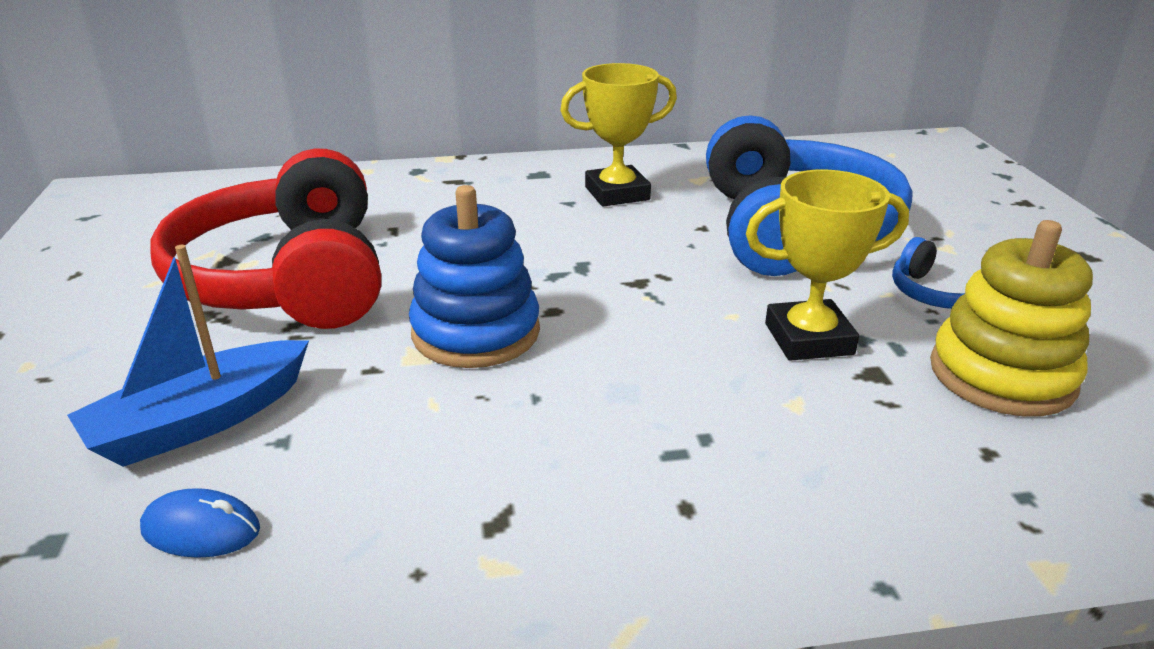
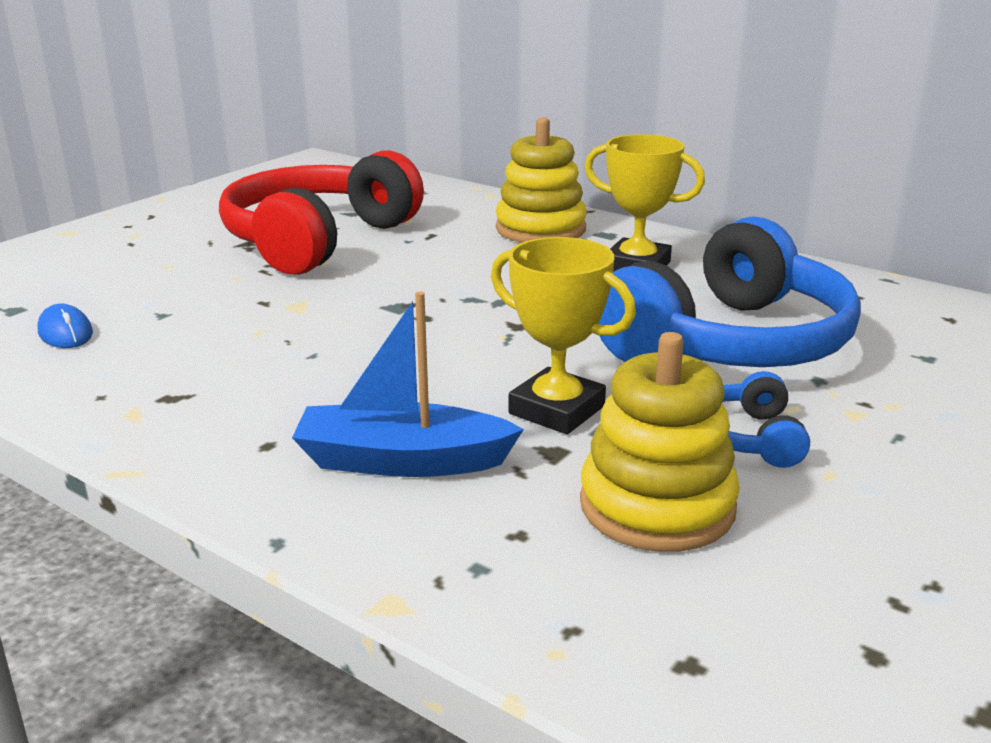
camera: 45 degrees right, 5 degrees down
blue boat [67,245,309,467] -> blue boat moved to [292,291,524,477]
blue stacking toy [409,185,540,368] -> none
none -> yellow stacking toy [496,117,587,243]

